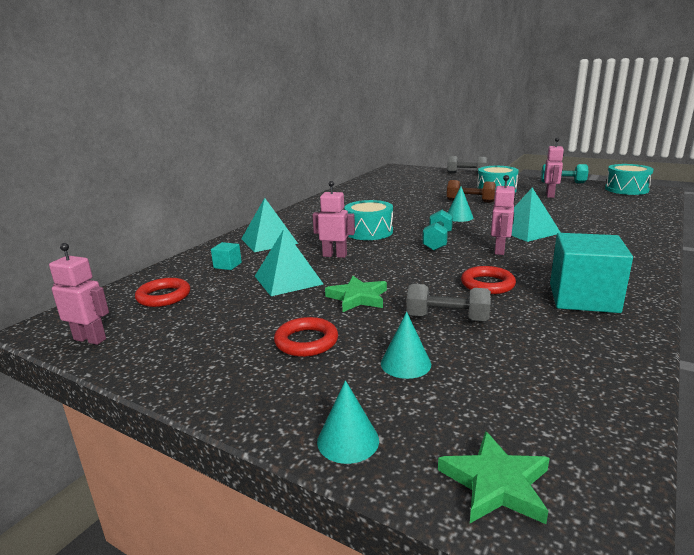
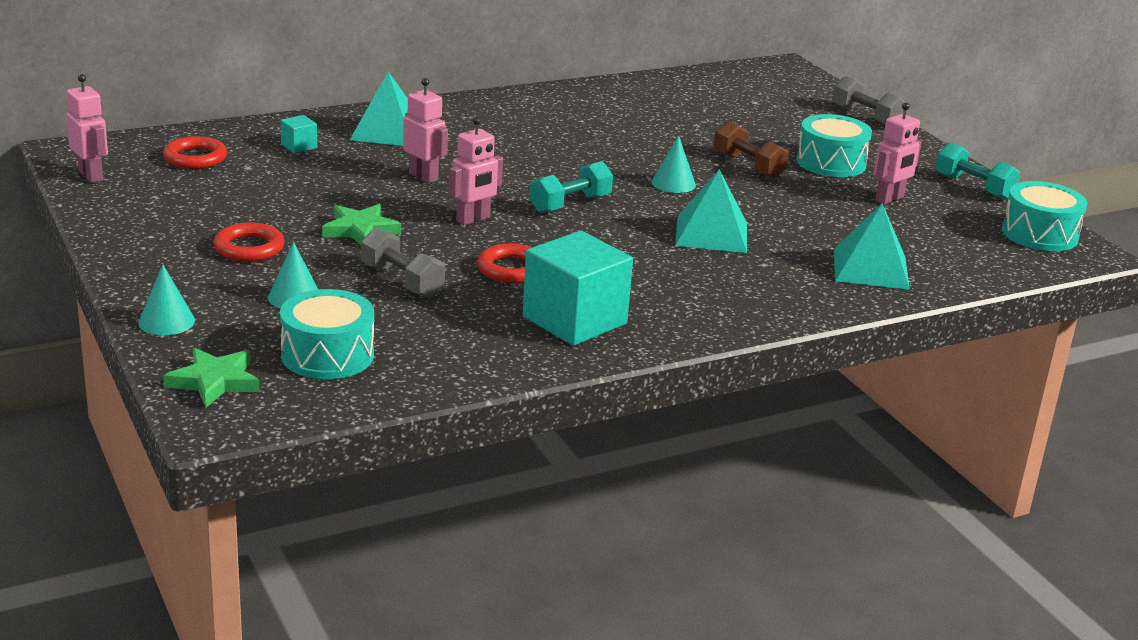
camera: 30 degrees right, 5 degrees up
turquoise pyramid [255,229,323,296] -> turquoise pyramid moved to [834,203,910,290]
turquoise drum [344,200,393,240] -> turquoise drum moved to [280,289,374,379]
pink robot [491,175,516,255] -> pink robot moved to [450,117,503,225]

